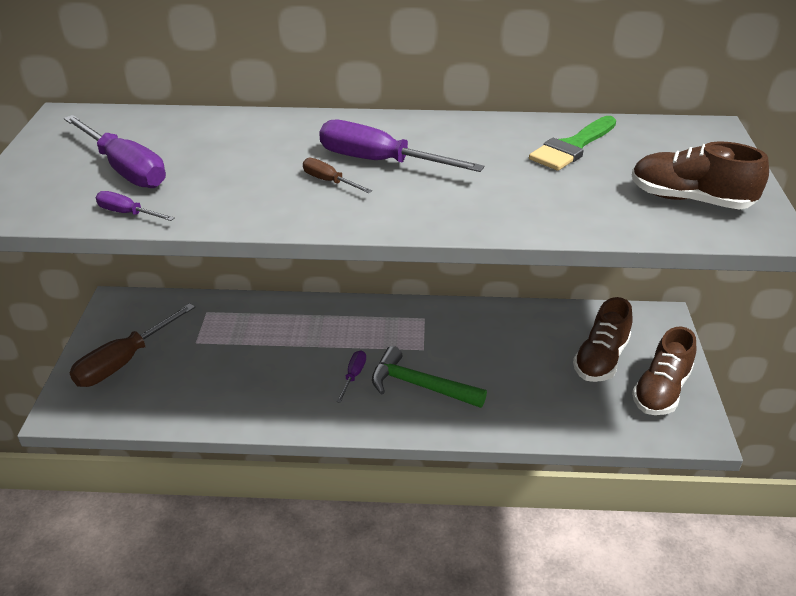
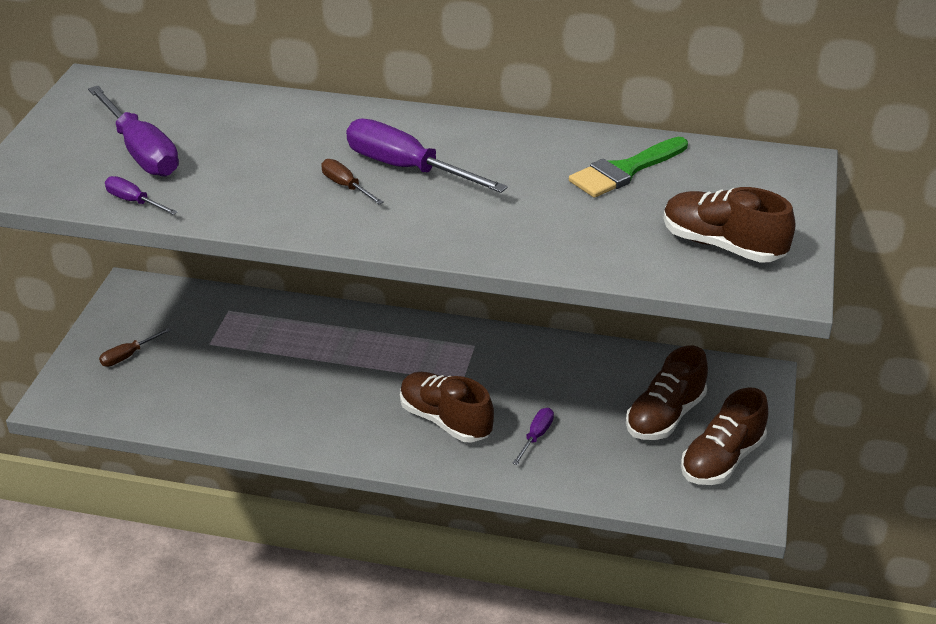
camera: 10 degrees right, 0 degrees up
brown screwdriver [70,303,195,387] -> brown screwdriver [99,328,171,367], size x0.49
purple screwdriver [336,350,366,403] -> purple screwdriver moved to [512,408,554,465]
green hammer [372,346,487,408] -> brown shoe [400,372,494,443]

